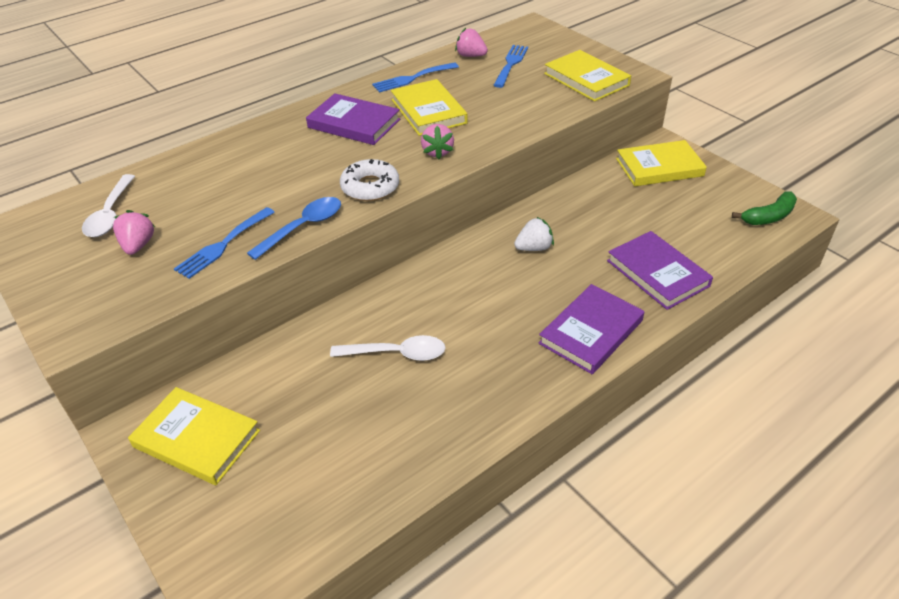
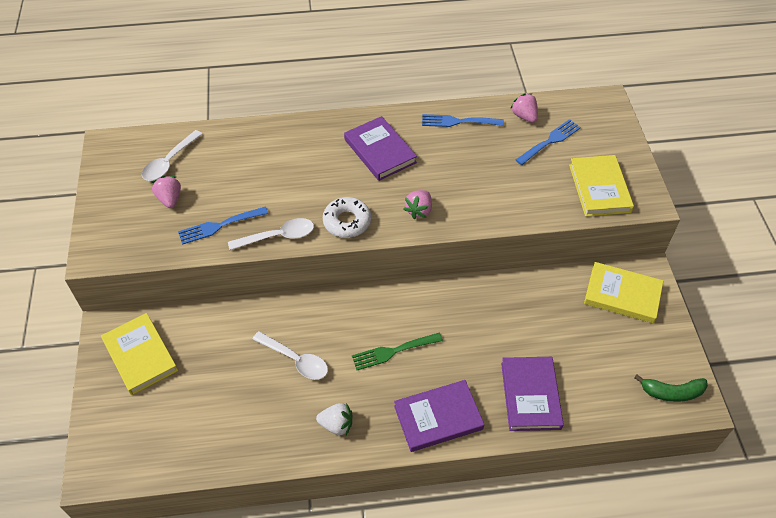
camera: 30 degrees right, 10 degrees up
pink strawberry [113,210,155,255] -> pink strawberry turned 45 degrees counterclockwise [151,176,181,208]
blue spoon [247,197,341,260] -> white spoon [228,218,314,250]
yellow book [391,79,468,136] -> none
white strawberry [514,217,554,251] -> white strawberry moved to [316,403,352,435]
none -> green fork [352,333,443,370]

